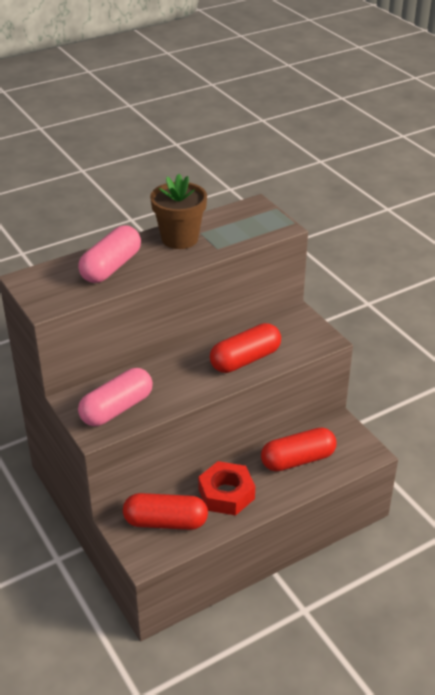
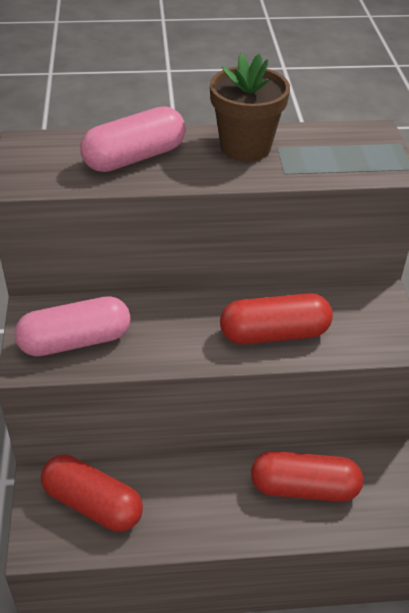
camera: 25 degrees right, 5 degrees up
red nut [198,461,255,516] -> none

